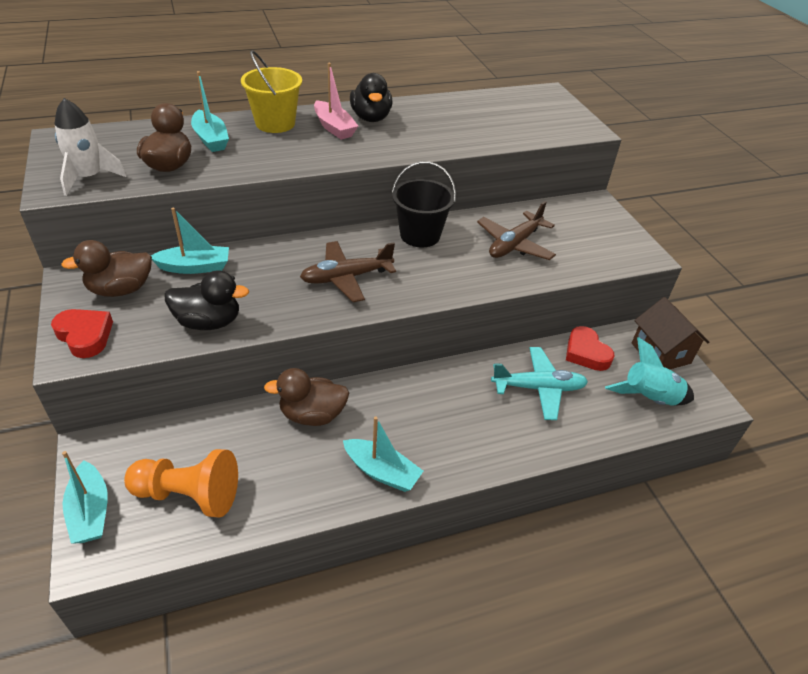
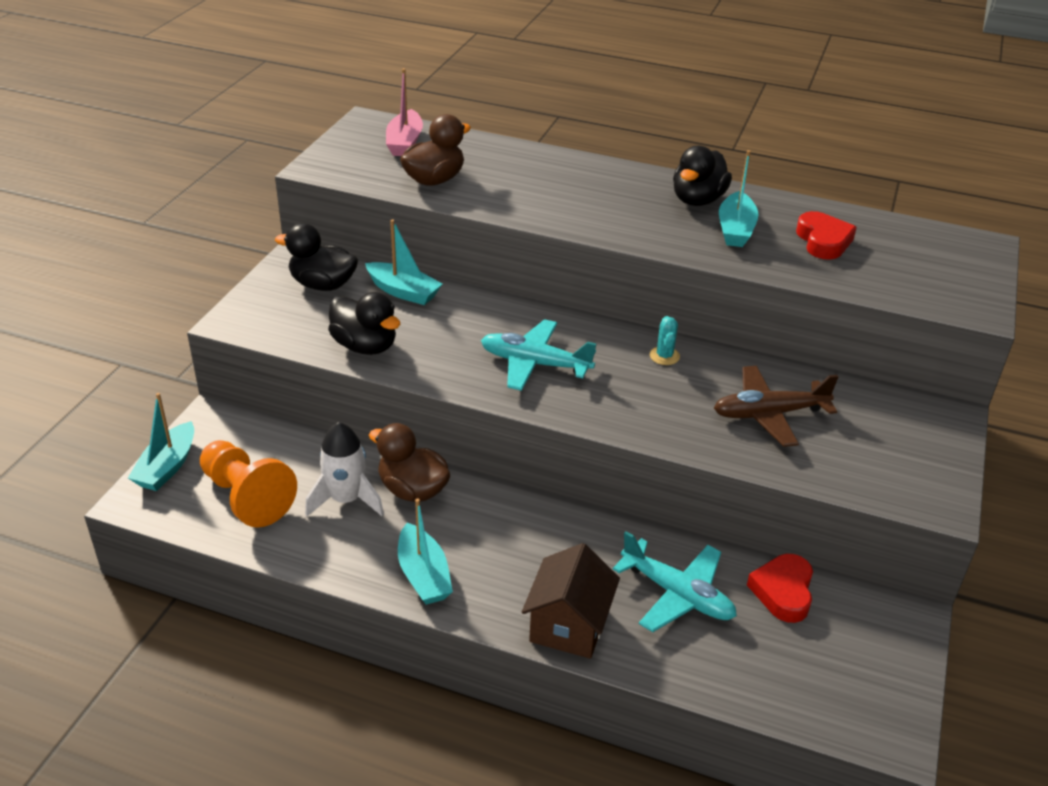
camera: 40 degrees right, 5 degrees down
red heart [51,309,113,358] -> red heart moved to [796,211,857,260]
white rocket [55,98,127,196] -> white rocket moved to [305,422,384,516]
brown duck [61,240,152,297] -> black duck [275,223,358,291]
turquoise boat [191,71,229,152] -> turquoise boat moved to [719,150,759,247]
yellow bucket [241,50,302,133] -> none
brown plane [300,241,396,302] -> turquoise plane [481,319,596,391]
pink boat [314,63,358,140] -> pink boat moved to [386,68,423,156]
black bucket [392,161,456,247] -> turquoise cactus [650,316,680,365]
turquoise rocket [605,337,694,406] -> none
brown house [632,297,709,370] -> brown house moved to [522,543,620,659]

